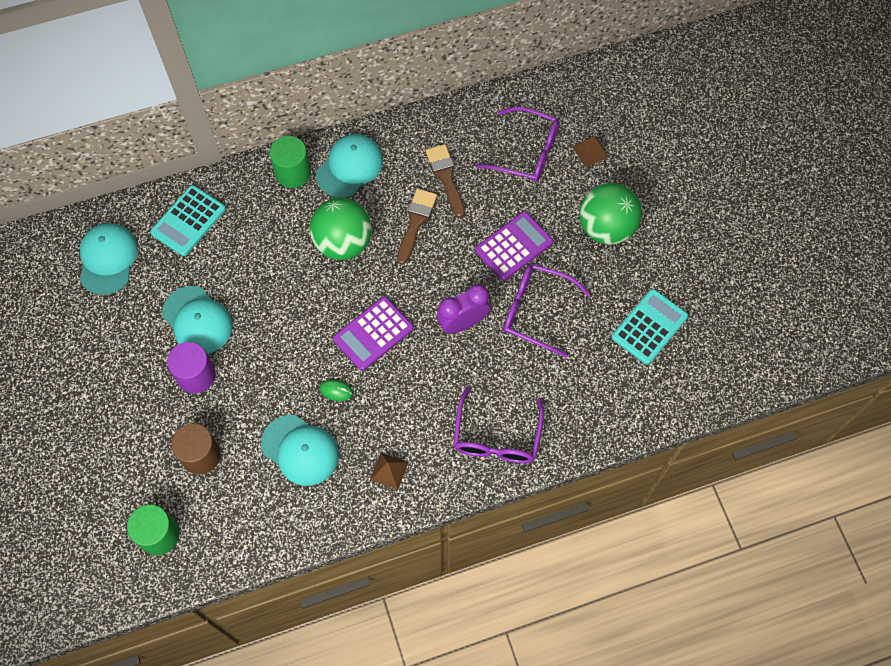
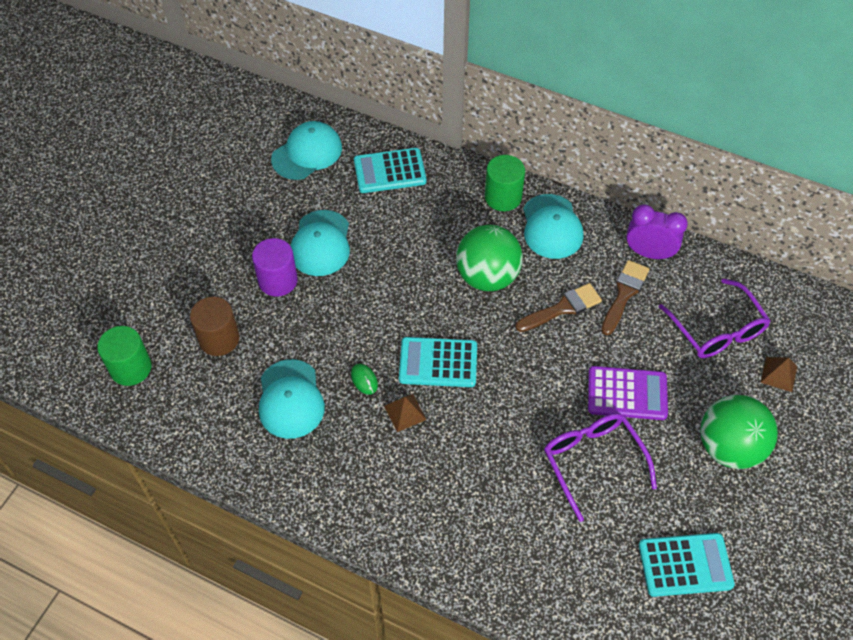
camera: 45 degrees right, 10 degrees down
turquoise cap [316,134,383,198] -> turquoise cap turned 90 degrees clockwise [523,194,583,259]
purple calculator [333,297,414,371] -> turquoise calculator [399,337,477,387]
brown pyramid [370,453,409,490] -> brown pyramid moved to [384,394,427,432]
purple clock [437,284,490,334] -> purple clock moved to [626,205,688,260]
purple glasses [453,387,544,464] -> none

